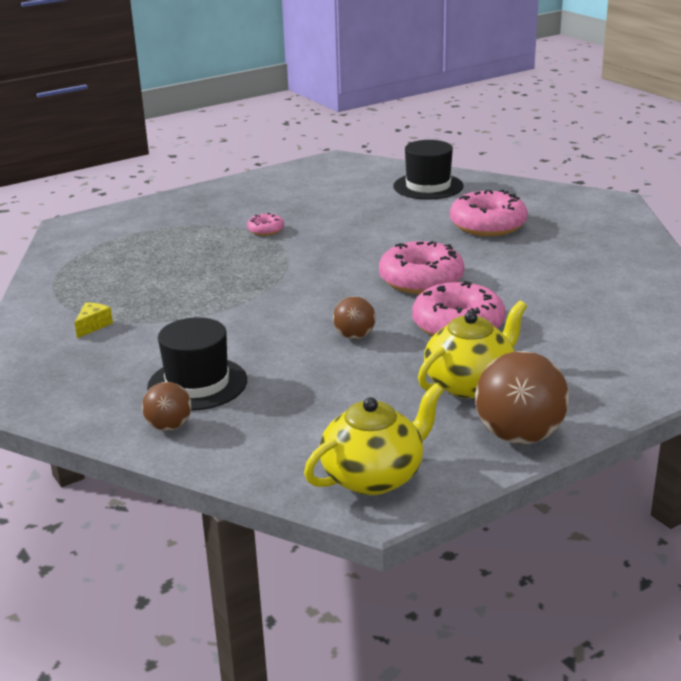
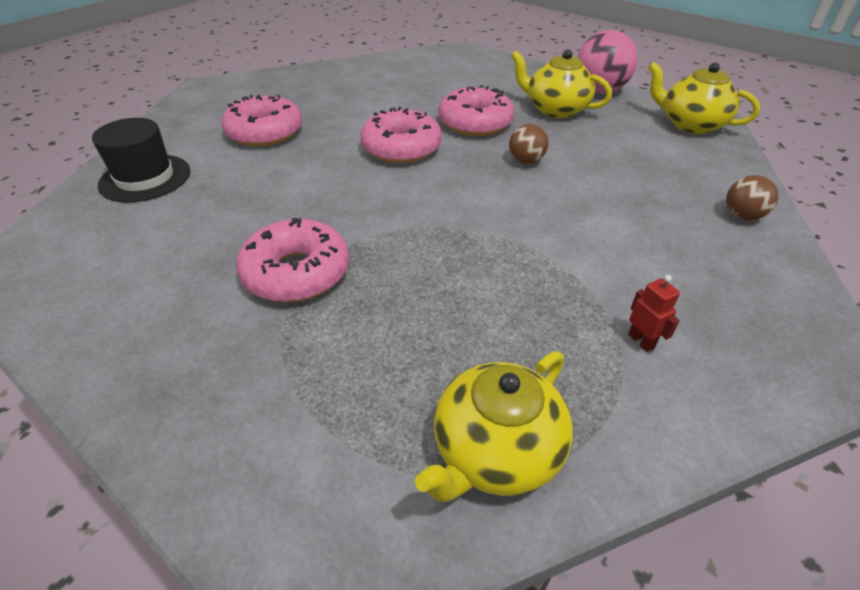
camera: 110 degrees left, 15 degrees up
yellow cheese [74,303,113,338] -> red robot [628,275,680,352]
black hat [147,317,247,411] -> none
pink donut [247,213,284,236] -> pink donut [236,218,349,302], size x2.06
brown ball [475,351,569,444] -> pink ball [577,30,637,93]
none -> yellow teapot [415,351,573,502]

